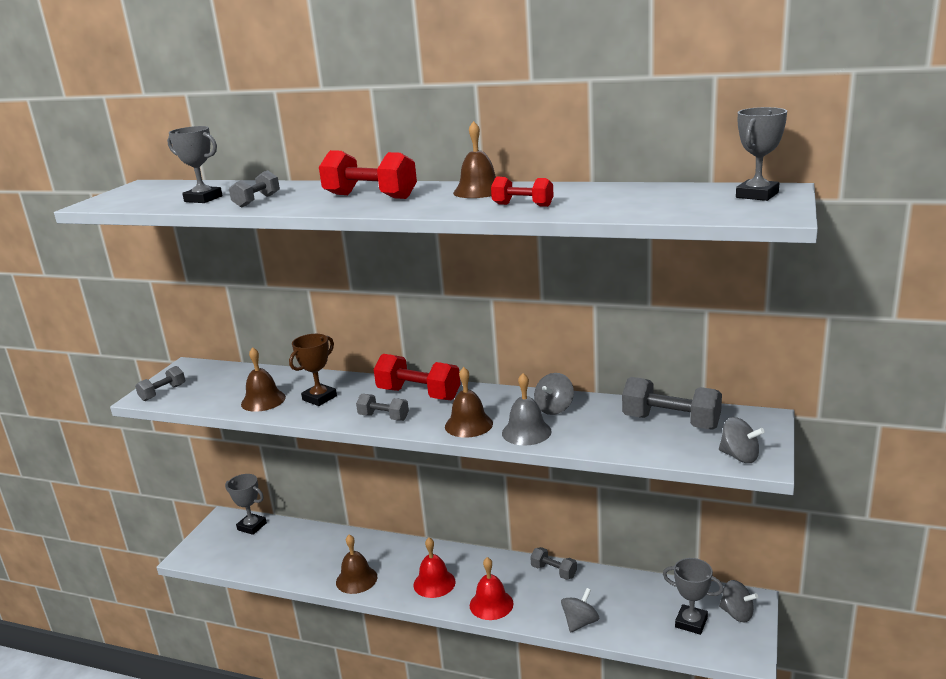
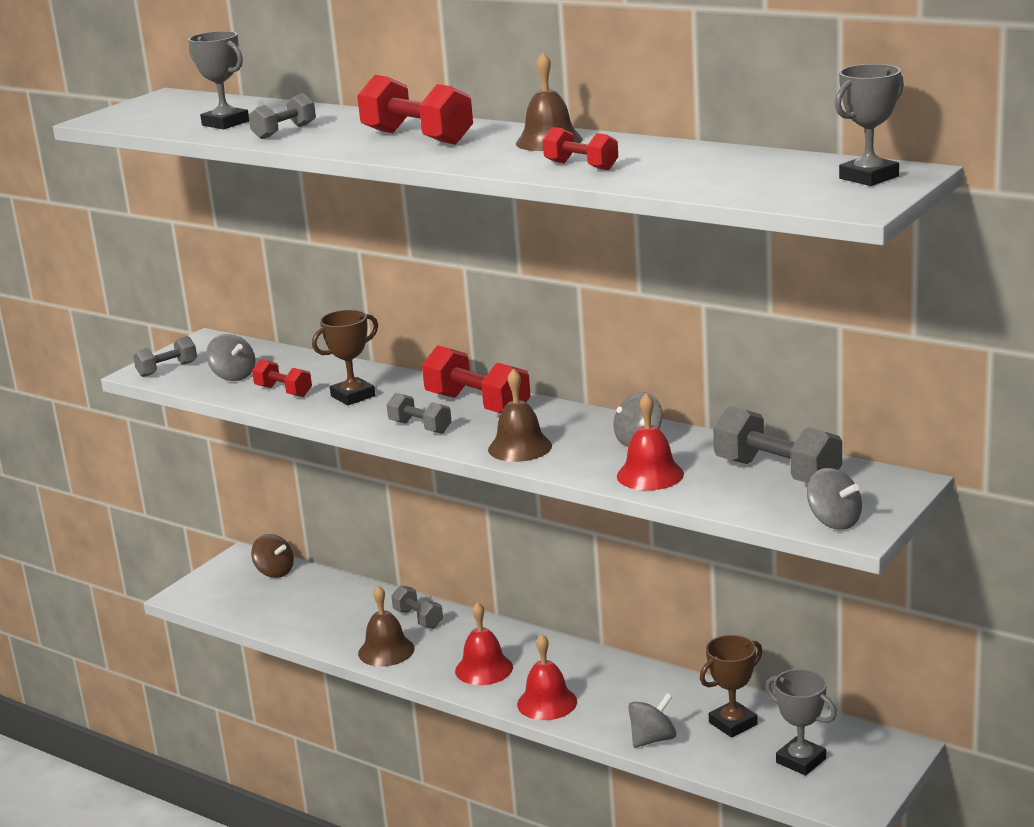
camera: 15 degrees right, 0 degrees up
grey trophy [225,474,267,535] -> brown spinning top [251,534,294,578]
brown bell [241,347,286,412] -> red dumbbell [252,359,312,397]
grey bell [502,373,552,446] -> none
grey dumbbell [530,547,577,580] -> grey dumbbell moved to [391,586,443,628]
grey spinning top [719,580,758,622] -> grey spinning top moved to [206,334,255,381]
none -> red bell [617,393,684,490]
none -> brown trophy [700,635,763,737]

